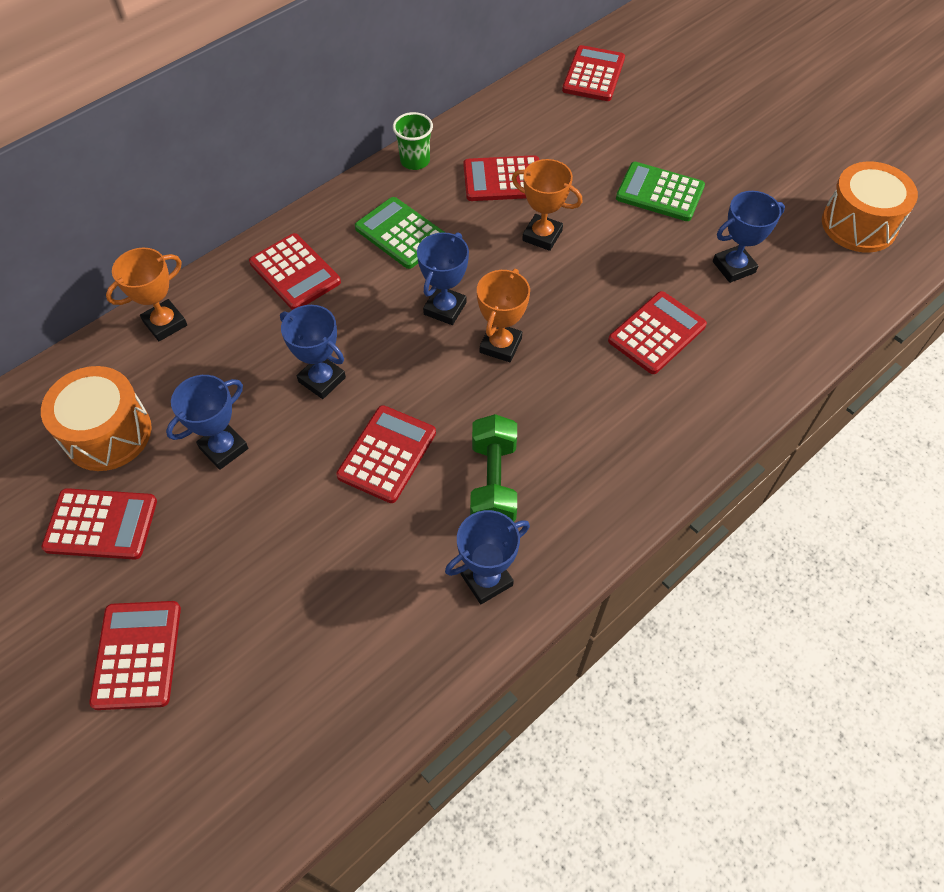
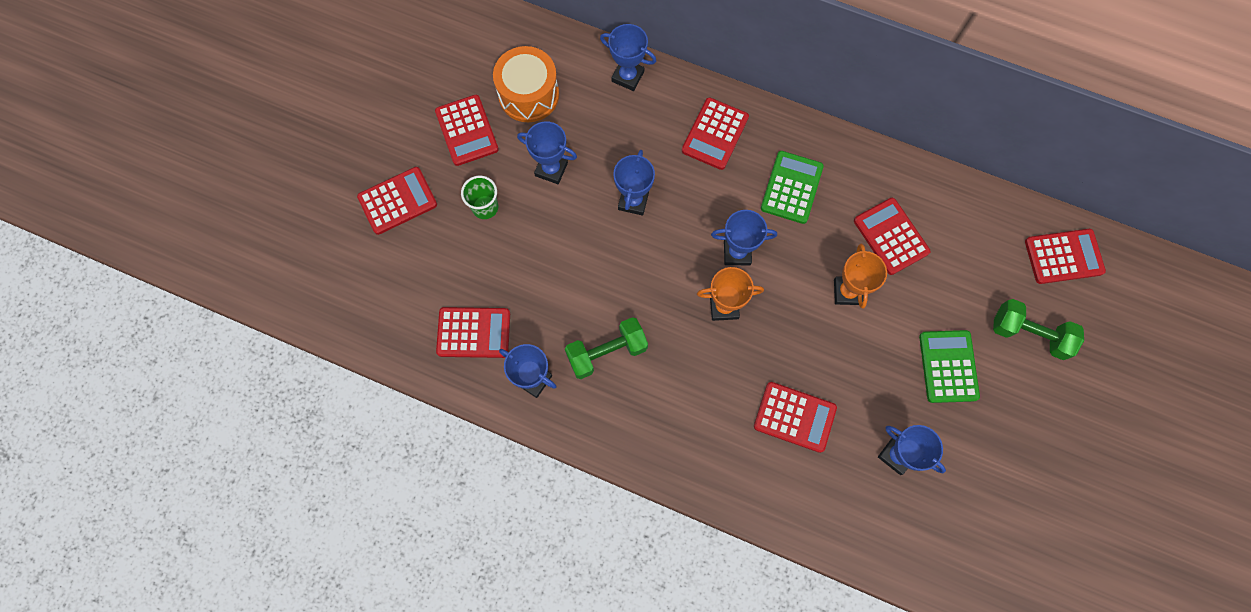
camera: 65 degrees right, 15 degrees up
orange trophy [106,248,187,341] -> blue trophy [600,24,656,91]
red calculator [336,405,436,503] -> red calculator moved to [436,307,510,358]
green cup [393,112,433,170] -> green cup moved to [461,176,498,219]
orange drum [822,161,918,253] -> none
none -> green dumbbell [993,299,1084,360]

